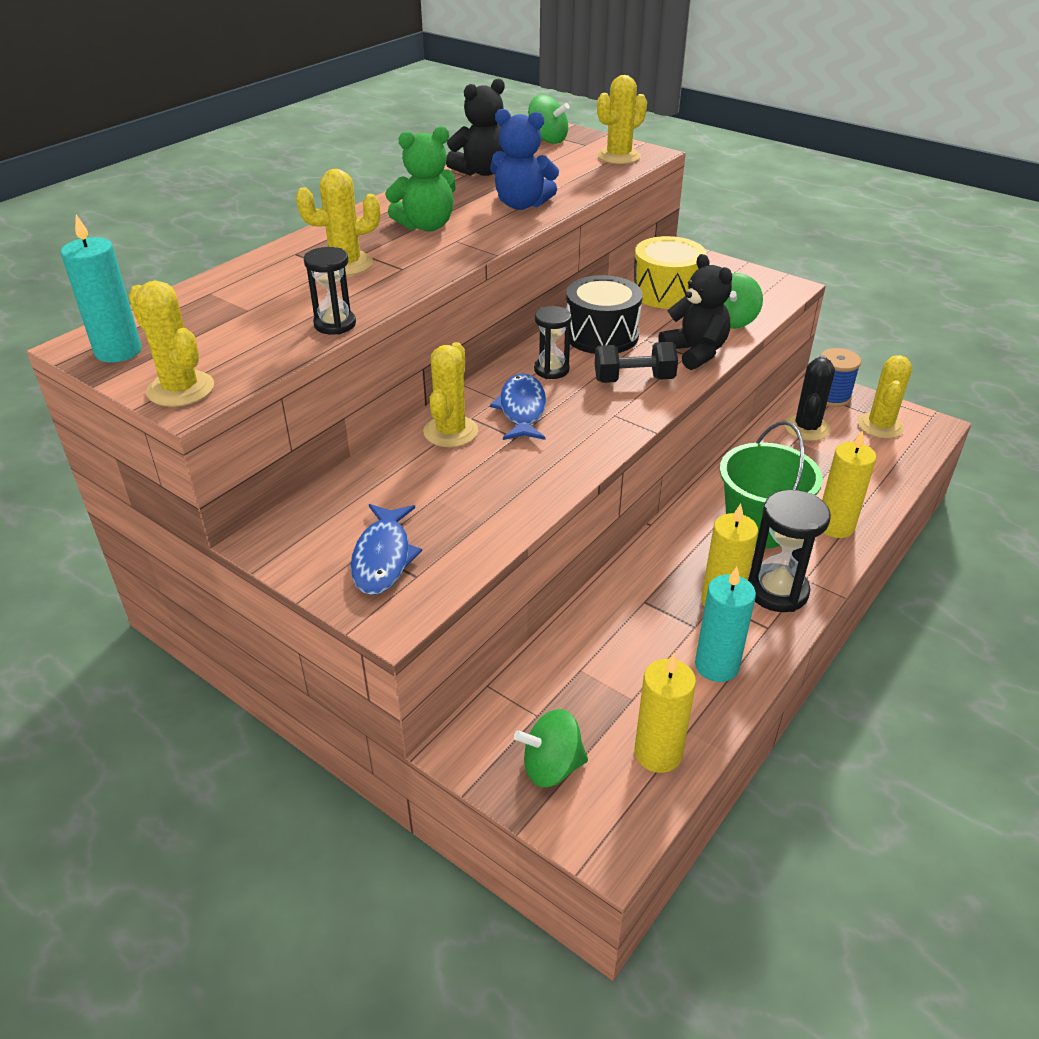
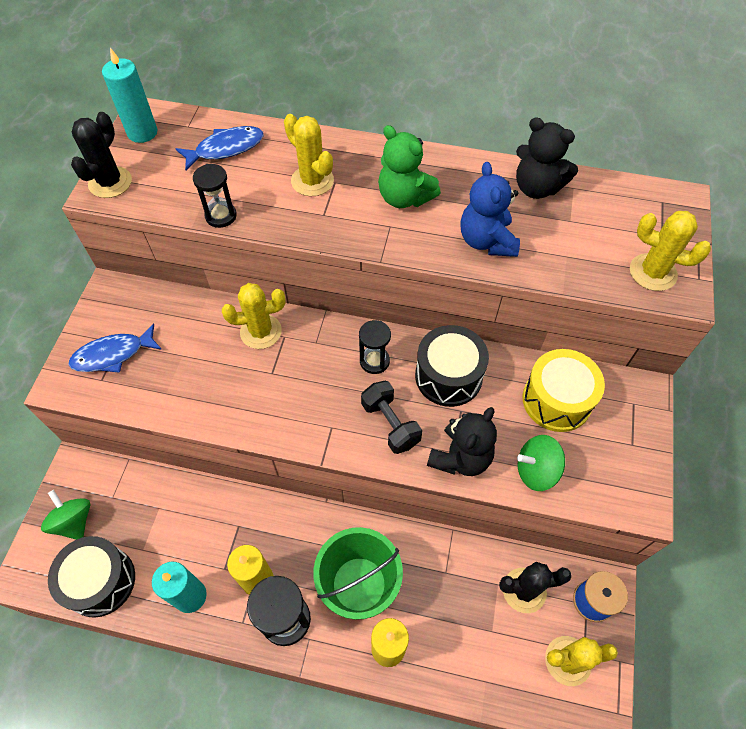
camera: 65 degrees right, 20 degrees up
yellow cactus [129,281,214,407] -> black cactus [71,112,132,198]
blue fish [490,374,546,440] -> blue fish moved to [175,126,264,171]
green spinning top [528,95,570,144] -> none
yellow candle [634,654,696,773] -> black drum [48,536,135,617]

